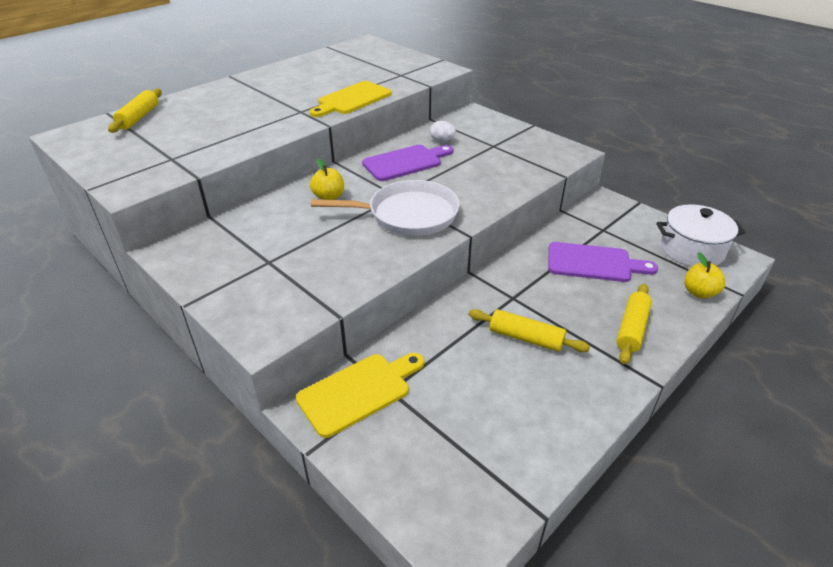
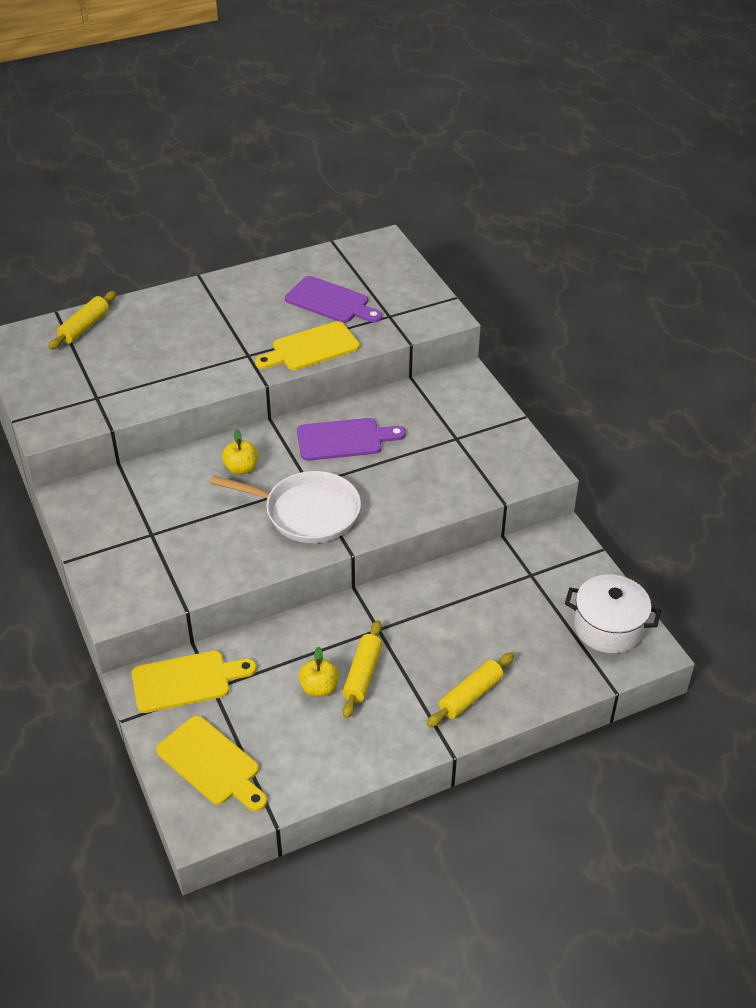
camera: 20 degrees right, 5 degrees up
white egg [430,121,456,142] -> none
yellow rolling pin [469,309,590,352] -> yellow rolling pin turned 60 degrees clockwise [342,620,382,718]
purple cutting board [548,242,658,282] -> purple cutting board moved to [285,276,382,323]
yellow apple [684,252,725,299] -> yellow apple moved to [299,646,339,697]
none -> yellow cutting board [156,716,267,811]

